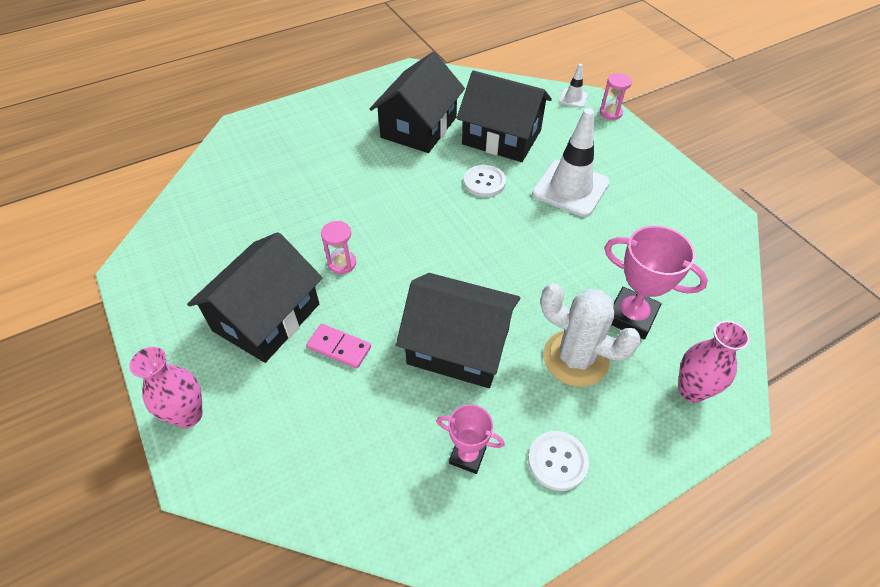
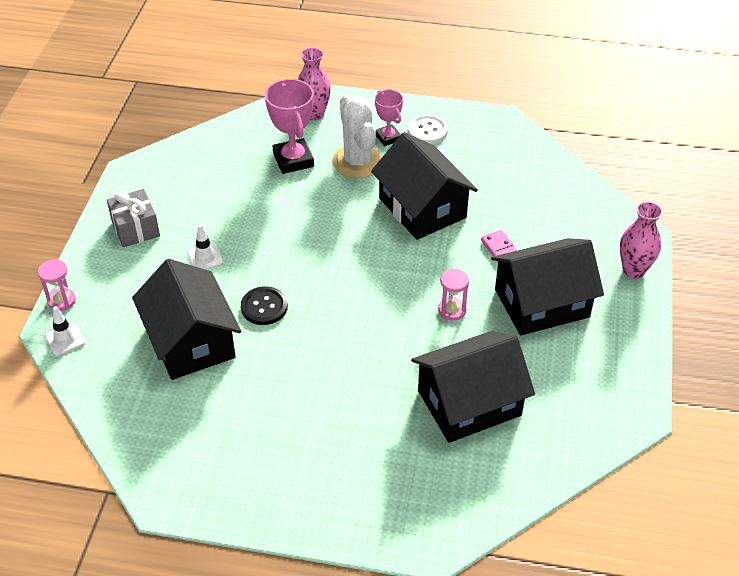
camera: 140 degrees left, 5 degrees down
black house [370,52,465,153] -> black house moved to [411,331,535,443]
pink trophy [436,404,505,474] -> pink trophy moved to [375,89,403,146]
white button [464,165,506,197] -> black button [241,286,288,325]
white traffic cone [532,108,610,217] -> white traffic cone [188,224,223,270], size x0.47
none -> grey gift [107,189,160,247]

